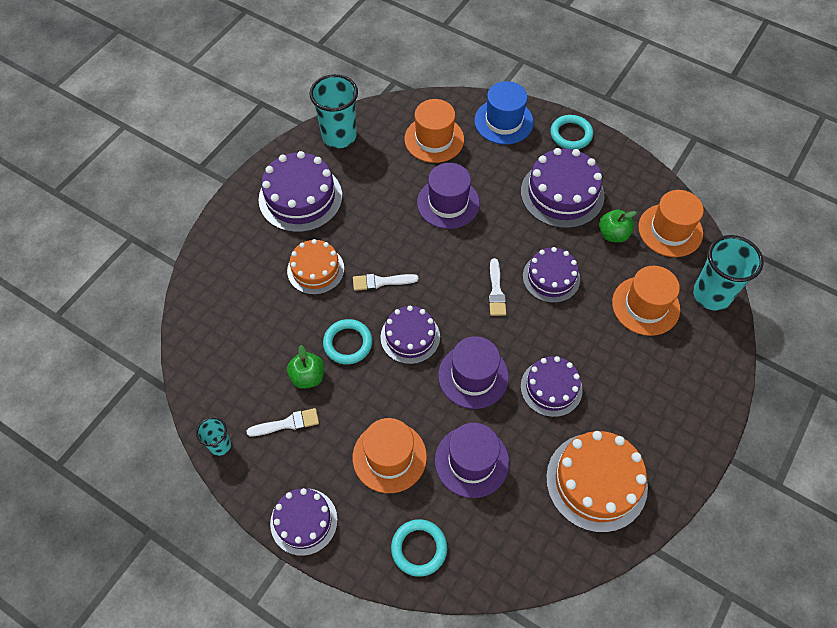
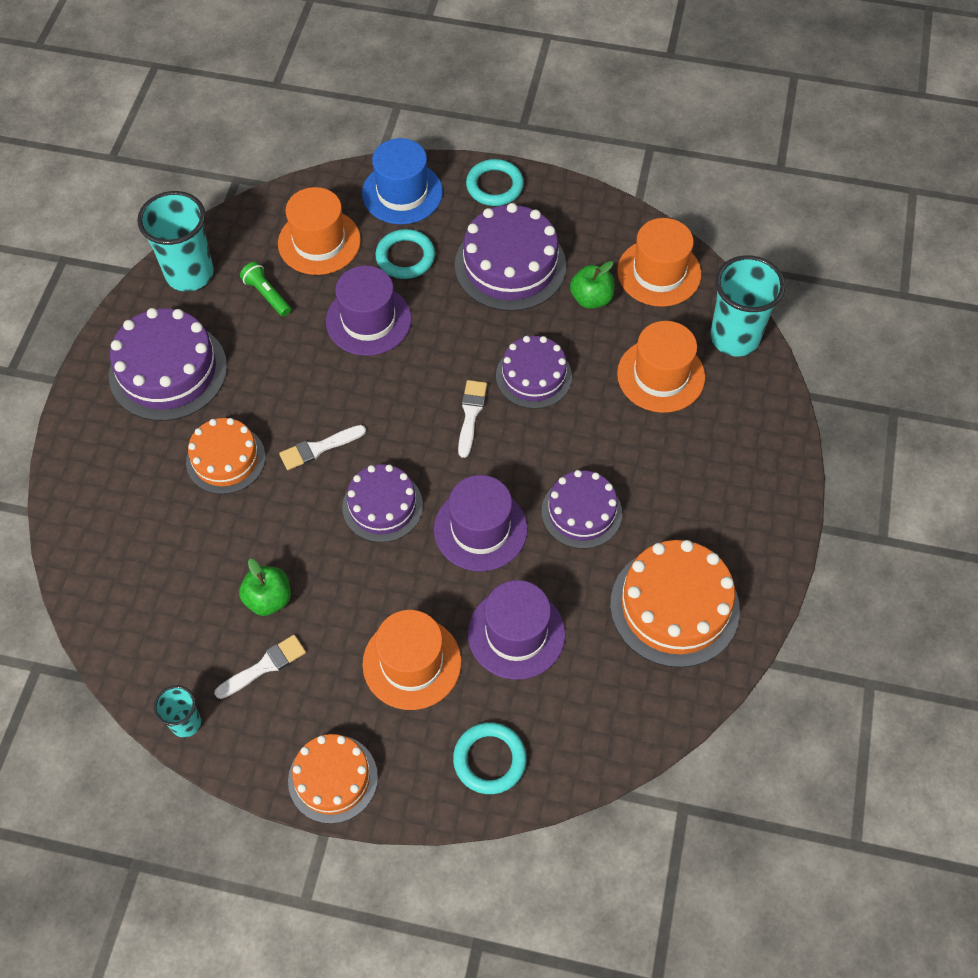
camera: 20 degrees left, 0 degrees up
purple cake [270,488,338,556] -> orange cake [288,734,378,824]
turquoise ring [323,319,373,365] -> turquoise ring moved to [375,229,435,279]
white brush [489,258,506,316] -> white brush turned 150 degrees counterclockwise [458,380,487,458]
none -> green flashlight [240,262,291,316]

